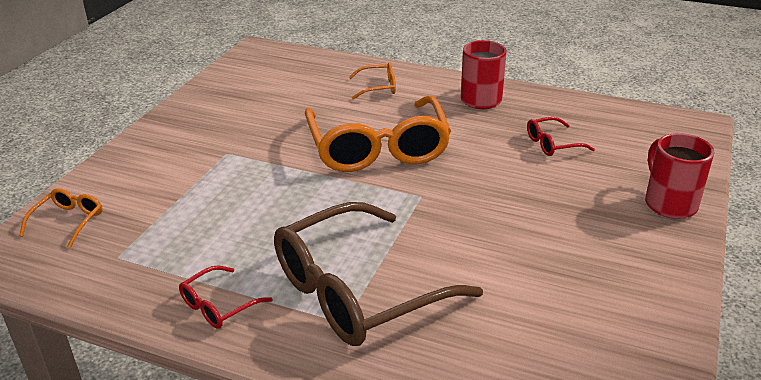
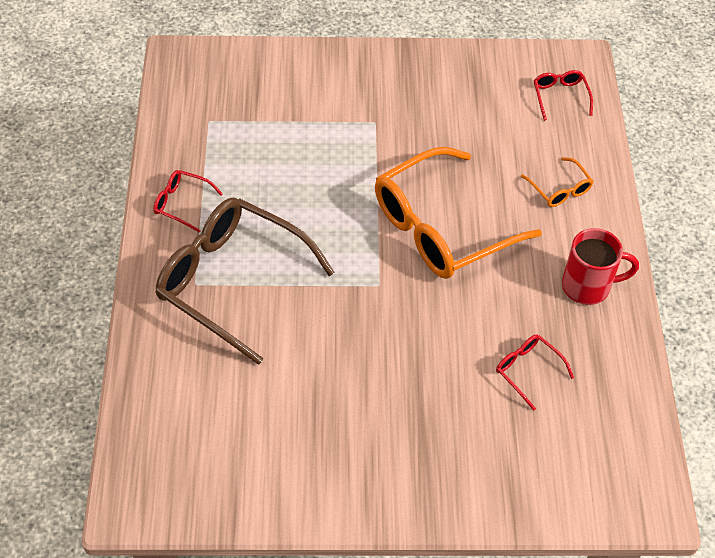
camera: 65 degrees right, 20 degrees up
orange glasses [19,188,103,248] -> none
red mug [645,133,715,219] -> none
none -> red glasses [534,70,593,121]

